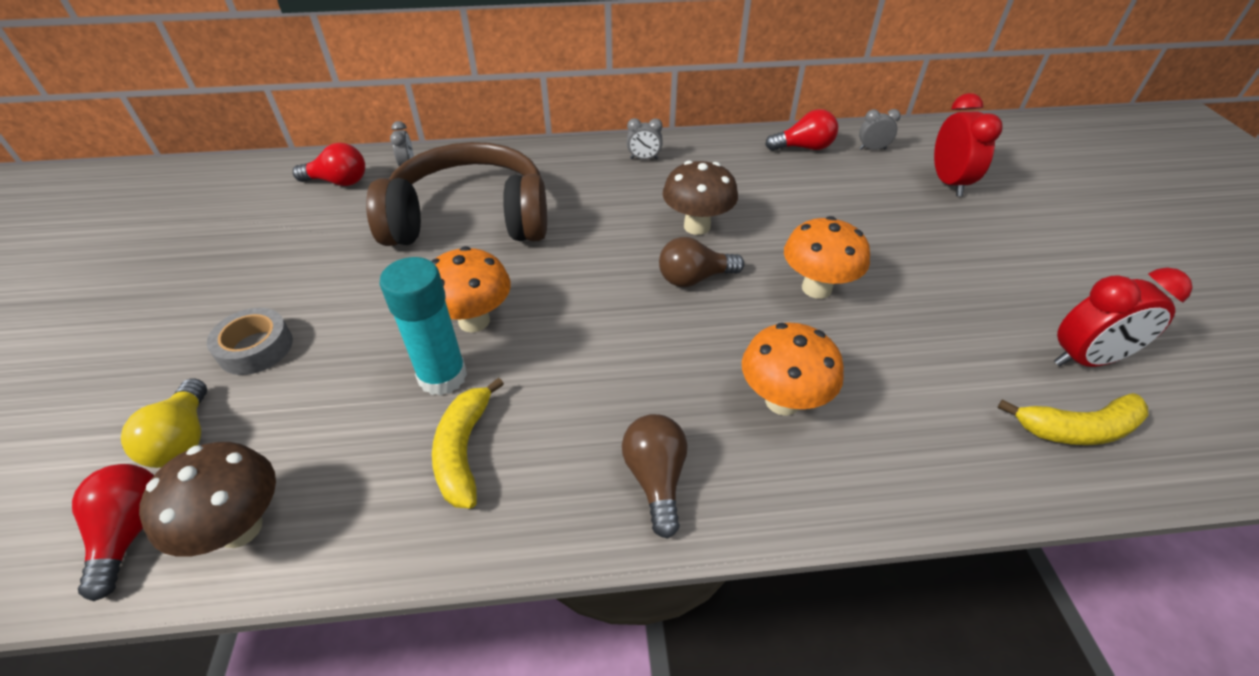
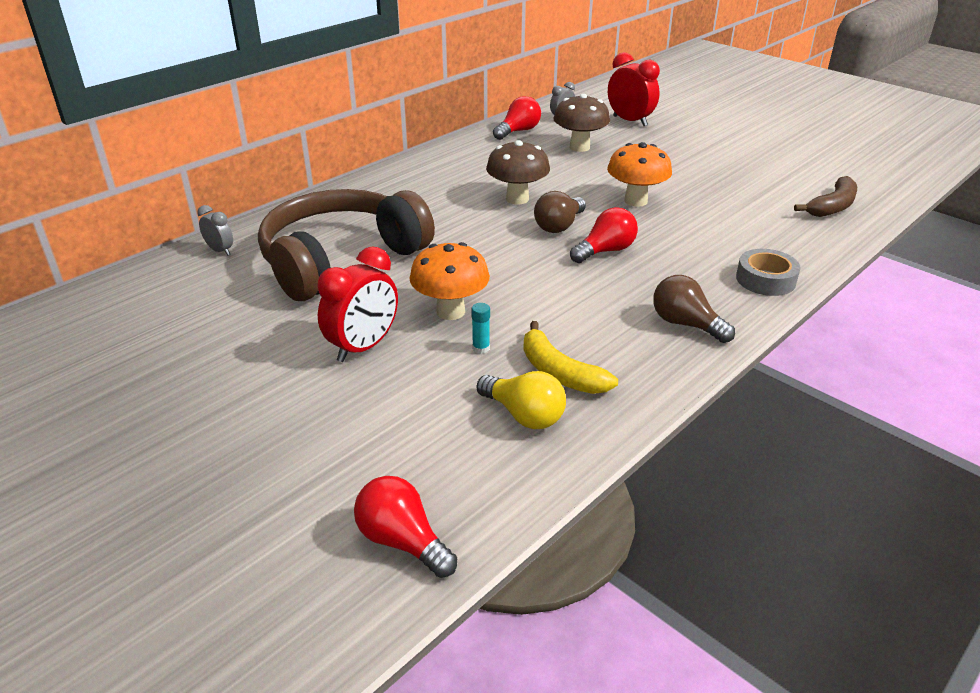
camera: 40 degrees left, 10 degrees down
yellow light bulb [121,378,207,468] -> yellow light bulb moved to [477,371,566,429]
brown mushroom [139,442,276,557] -> brown mushroom moved to [553,94,610,152]
grey tape [207,308,293,375] -> grey tape moved to [736,249,801,296]
red light bulb [293,143,365,186] -> red light bulb moved to [570,207,638,263]
turquoise glue stick [380,257,467,396] -> turquoise glue stick [471,303,490,354], size x0.41
grey clock [627,118,663,160] -> none
orange mushroom [742,323,844,416] -> none
yellow banana [997,393,1149,445] -> brown banana [794,176,857,217]
red clock [1054,267,1192,367] -> red clock moved to [317,246,398,362]

